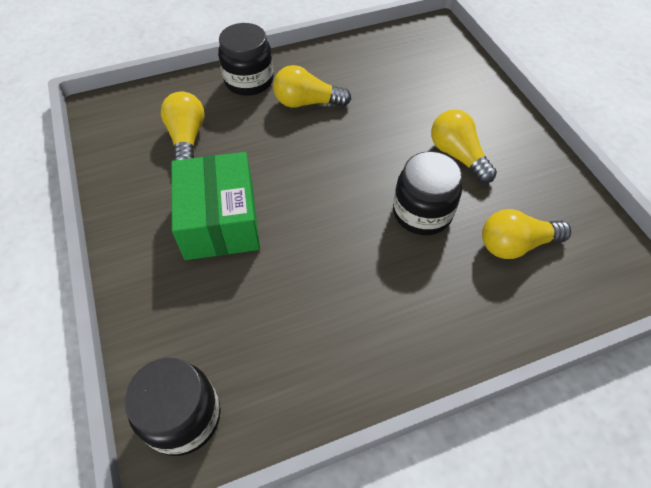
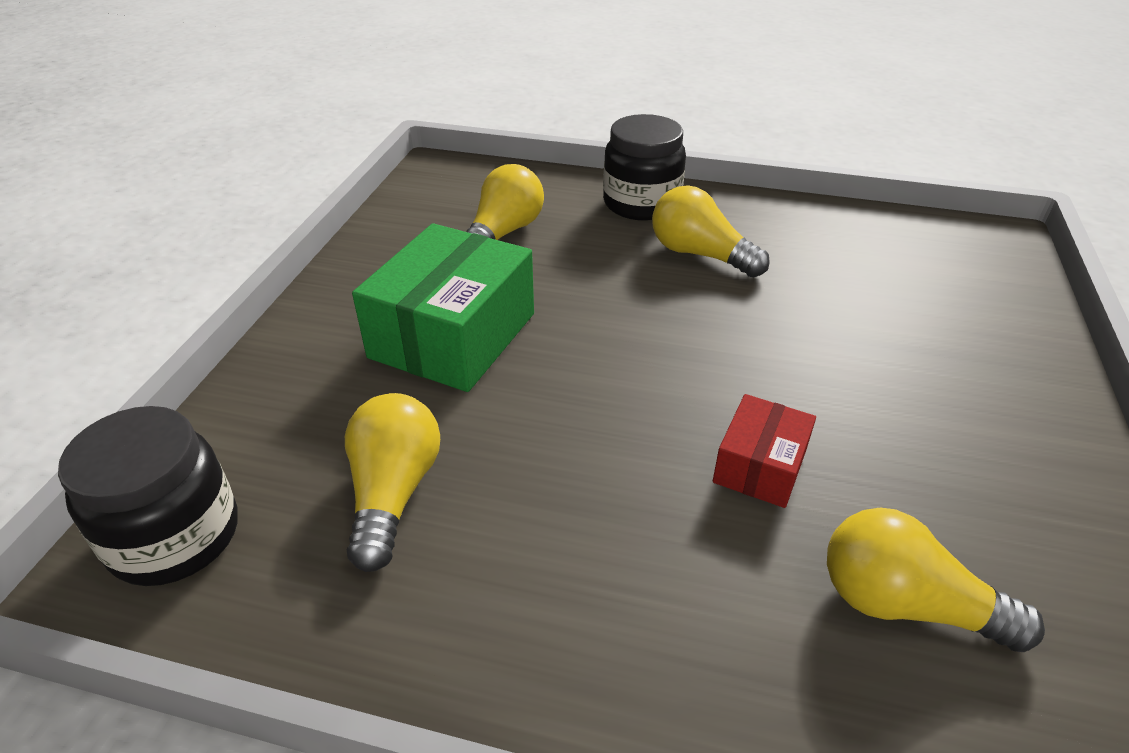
camera: 35 degrees right, 15 degrees down
black jar [393,151,462,235] -> red box [713,394,816,508]
yellow light bulb [431,109,497,183] -> yellow light bulb moved to [345,393,440,572]

